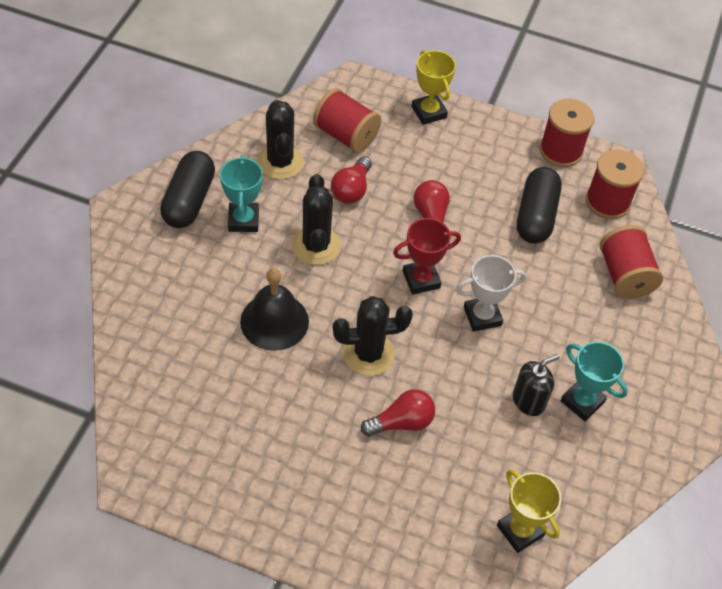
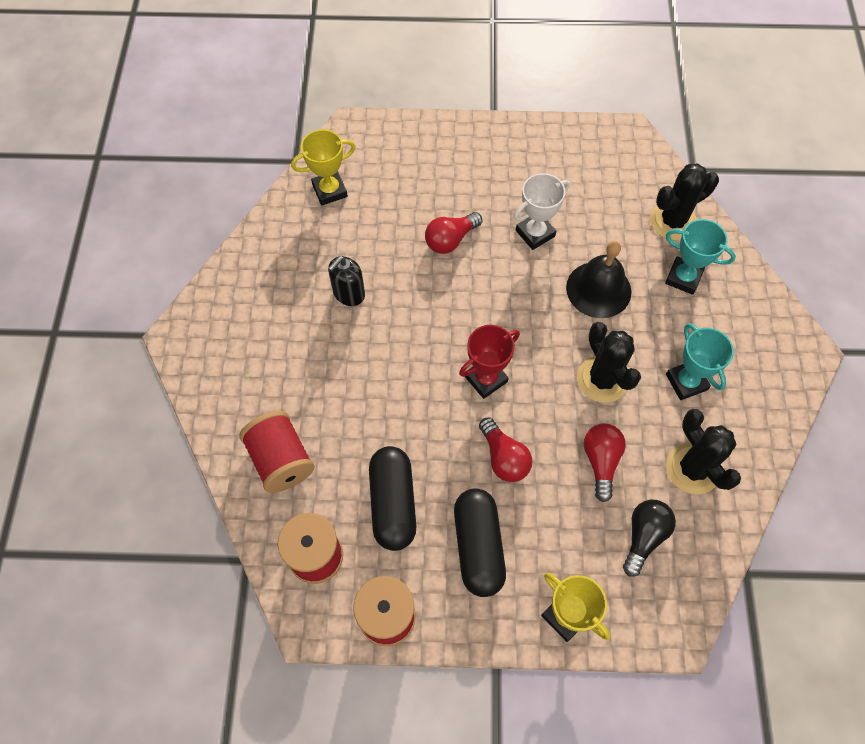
camera: 165 degrees right, 10 degrees up
black capsule [160,151,215,228] -> black capsule moved to [454,488,506,597]
red spool [313,88,381,153] -> black light bulb [623,500,676,577]
black cactus [333,296,413,376] -> black cactus moved to [650,163,719,241]
white trophy [456,255,526,332] -> white trophy moved to [513,173,570,250]
yellow trophy [497,469,561,553] -> yellow trophy turned 60 degrees counterclockwise [291,129,356,205]
turquoise trophy [560,342,628,421] -> turquoise trophy moved to [665,219,736,295]

